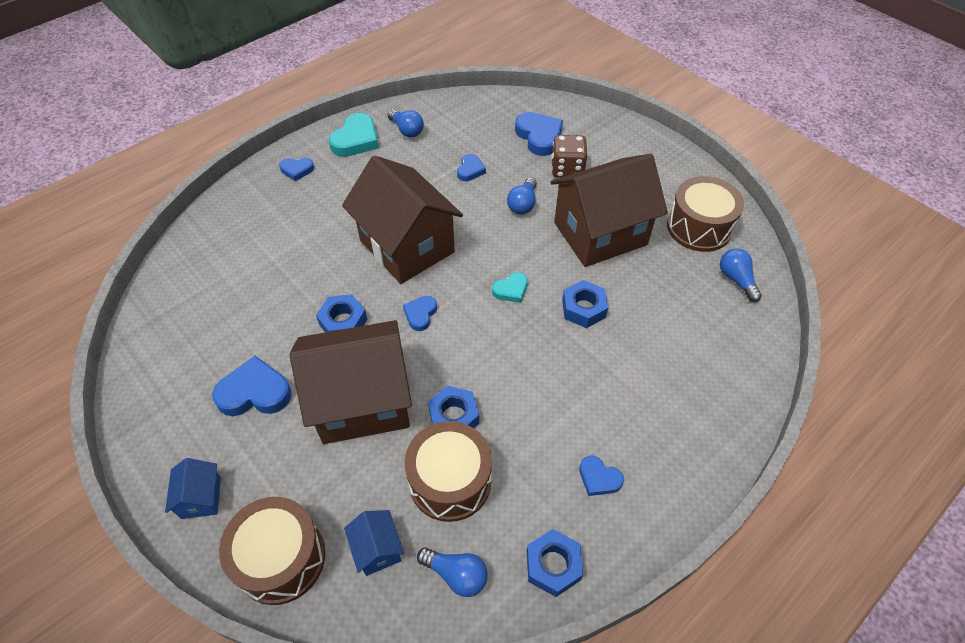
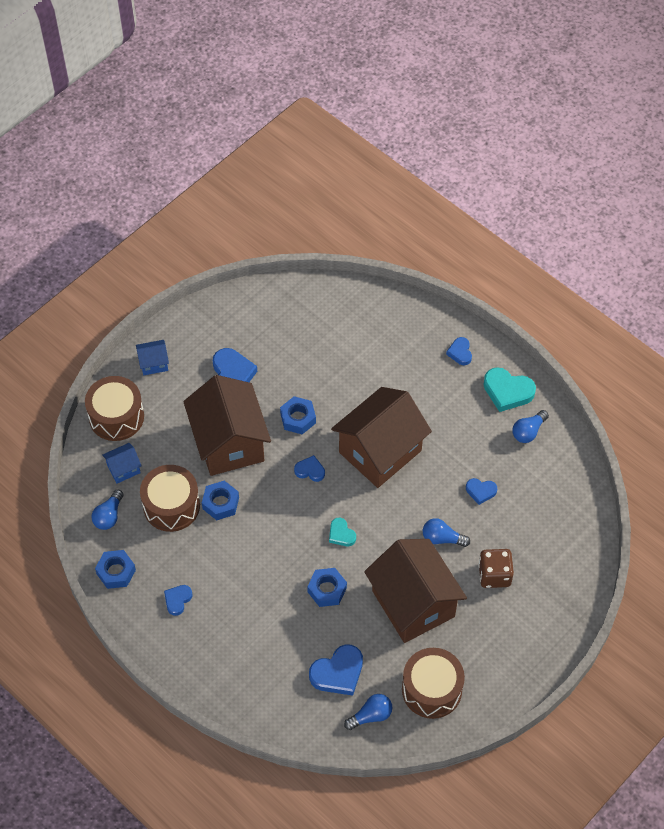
camera: 85 degrees right, 5 degrees up
blue heart [515,112,563,156] -> blue heart moved to [309,644,363,696]

